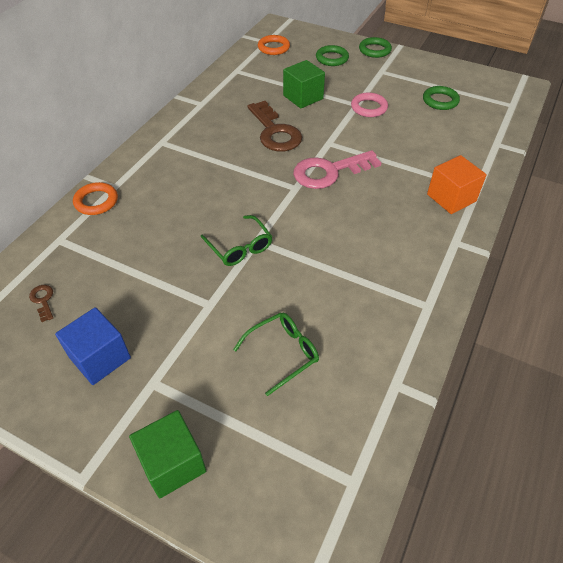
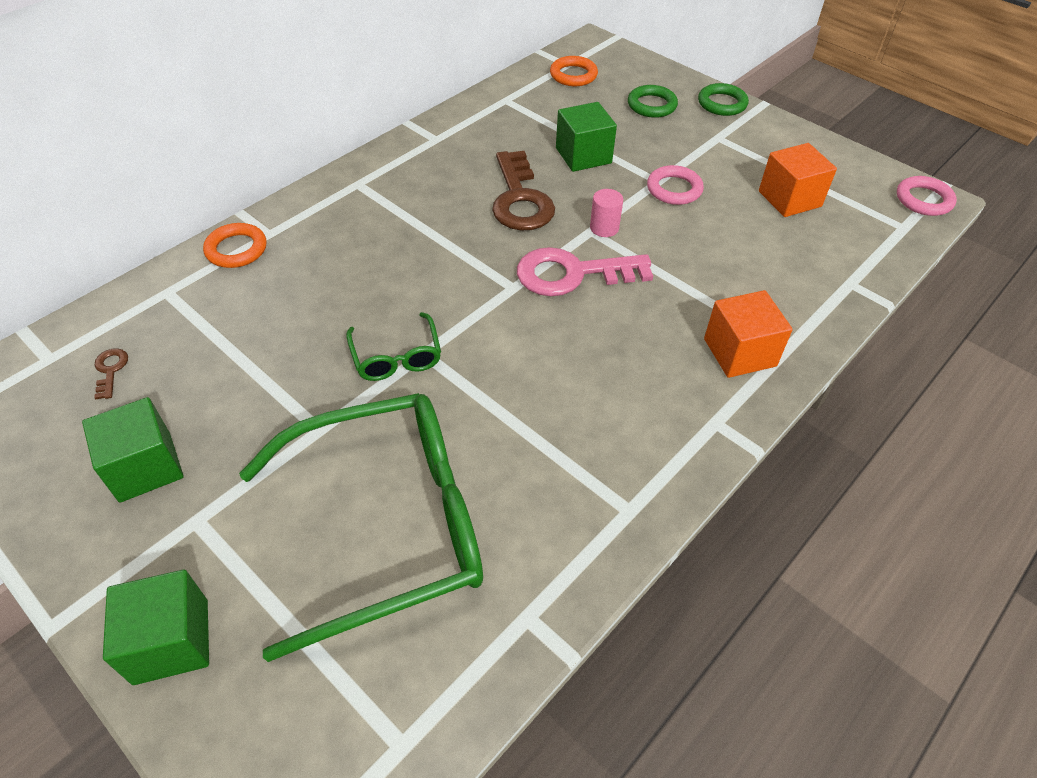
camera: 15 degrees right, 0 degrees up
blue cube [55,307,131,385] -> green cube [82,397,183,503]
green glasses [233,313,319,396] -> green glasses [239,393,483,662], size x2.25
green ring [423,86,460,110] -> orange cube [759,143,837,217]
none -> pink cylinder [590,189,623,237]
none -> pink ring [897,176,957,216]

